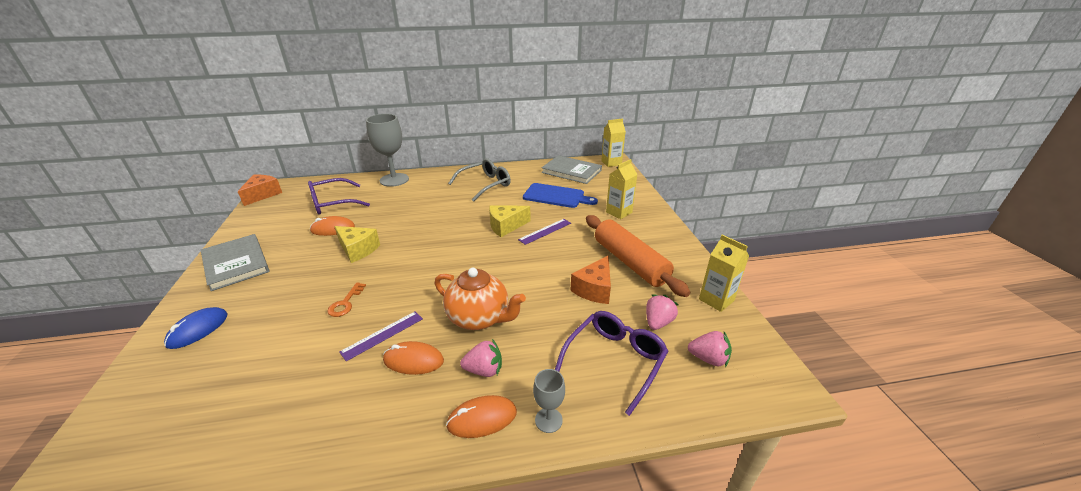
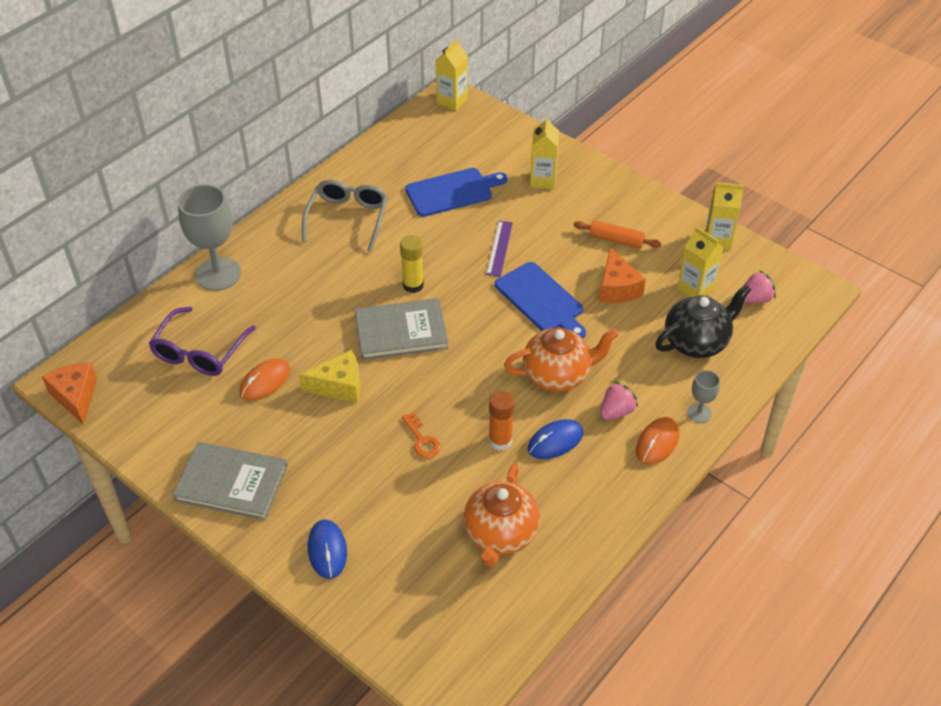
camera: 40 degrees left, 15 degrees up
purple ruler [339,311,423,361] -> orange glue stick [489,391,515,451]
orange mouse [383,341,444,375] -> blue mouse [528,419,583,459]
yellow cheese [489,205,531,237] -> none
grey book [541,155,602,184] -> grey book moved to [355,298,448,360]
purple glasses [555,311,668,416] -> black teapot [655,284,751,358]
orange rolling pin [586,215,690,297] -> orange rolling pin [574,220,662,248], size x0.52
pink strawberry [646,294,679,330] -> yellow carton [677,226,724,297]
none -> yellow glue stick [400,235,424,293]
none -> orange teapot [463,464,540,567]
none -> blue cutting board [495,262,586,338]

